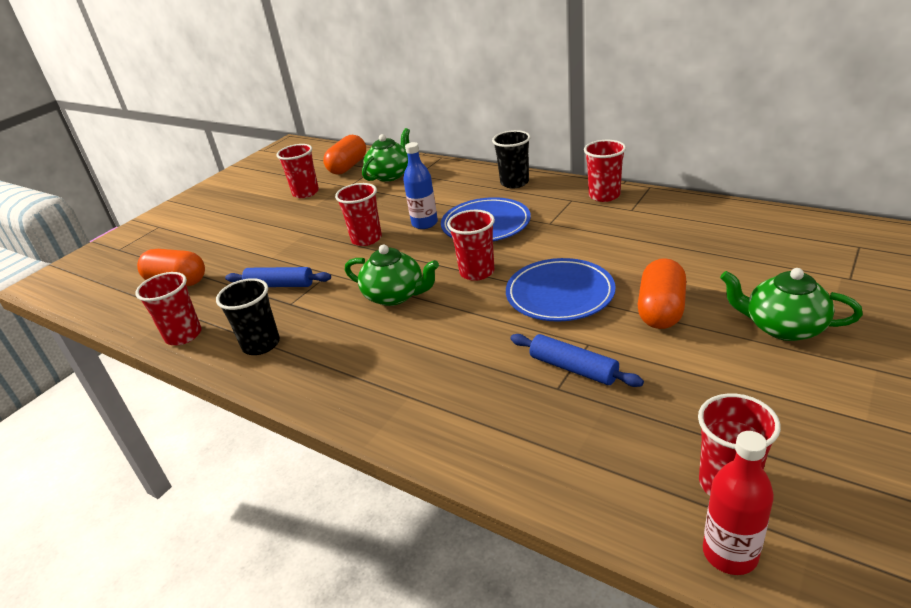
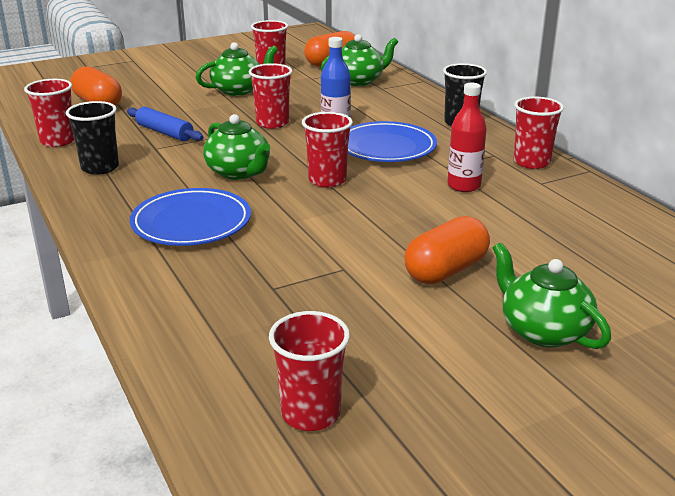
camera: 25 degrees right, 5 degrees down
blue plate [506,258,616,322] -> blue plate moved to [130,188,251,246]
blue rolling pin [510,334,644,387] -> none
red bottle [703,431,774,575] -> red bottle moved to [447,83,487,192]
none -> green teapot [196,42,278,96]

